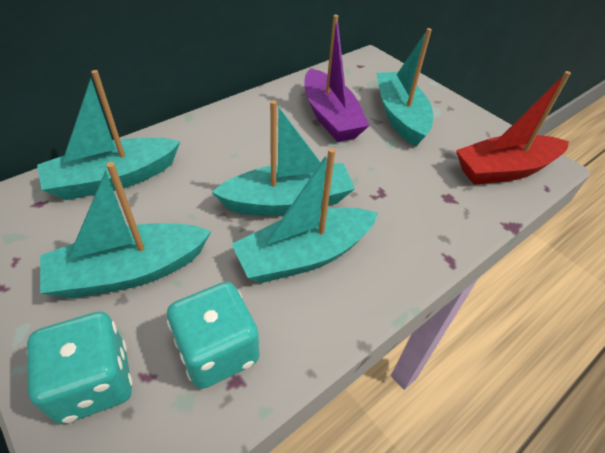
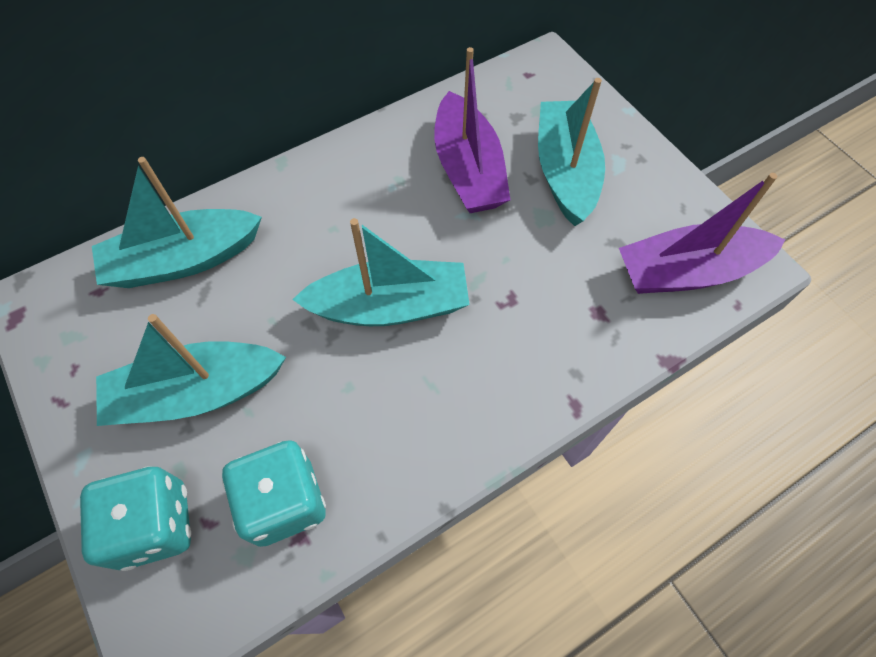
camera: 10 degrees right, 15 degrees up
turquoise boat [232,148,378,283] -> none
red boat [456,71,571,185] -> purple boat [619,173,785,294]

